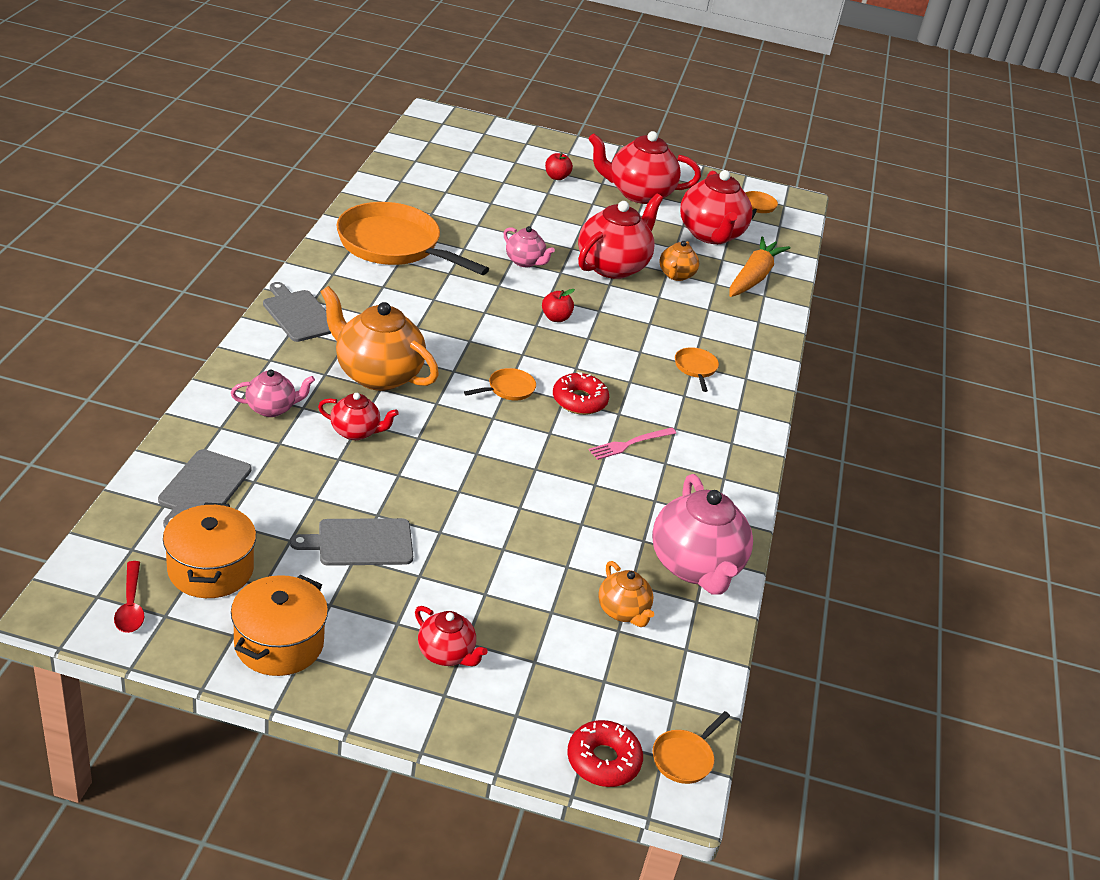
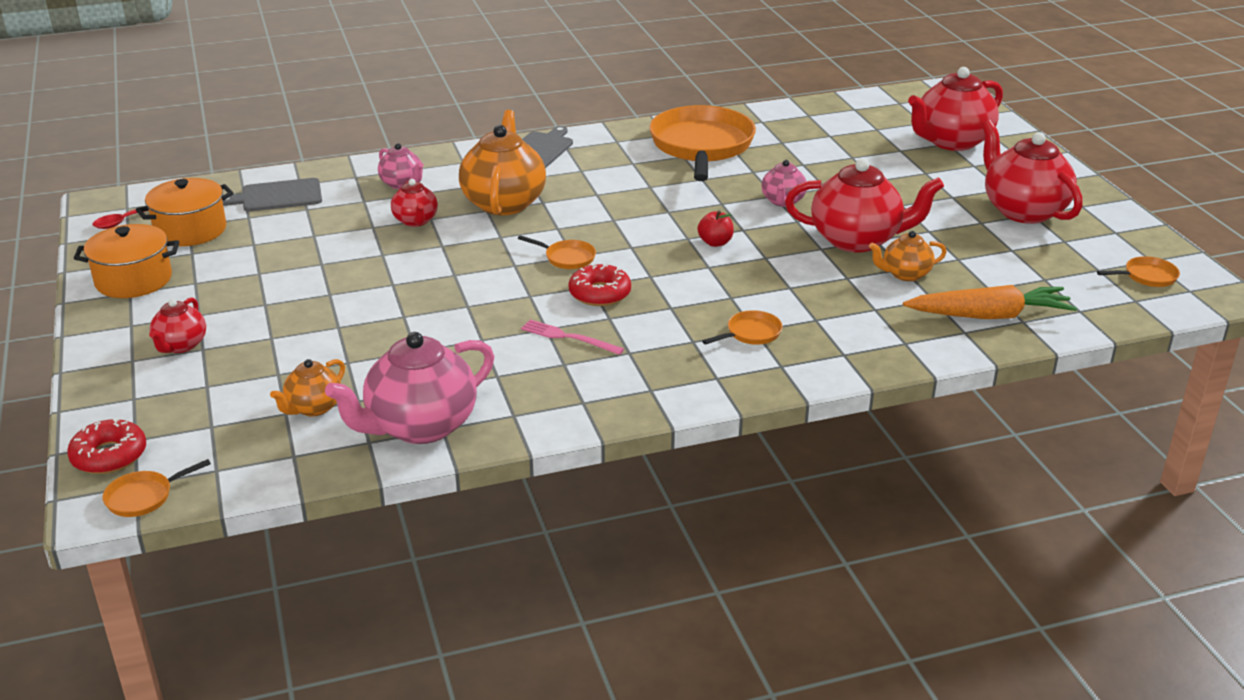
camera: 65 degrees right, 5 degrees down
grey cutting board [290,518,413,566] -> none
red apple [545,153,573,180] -> none
orange pan [653,711,730,784] -> orange pan turned 45 degrees counterclockwise [102,459,211,517]
red teapot [680,170,753,244] -> red teapot moved to [908,67,1003,151]

